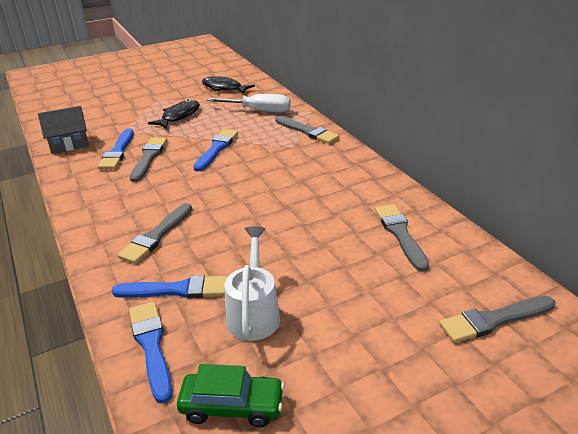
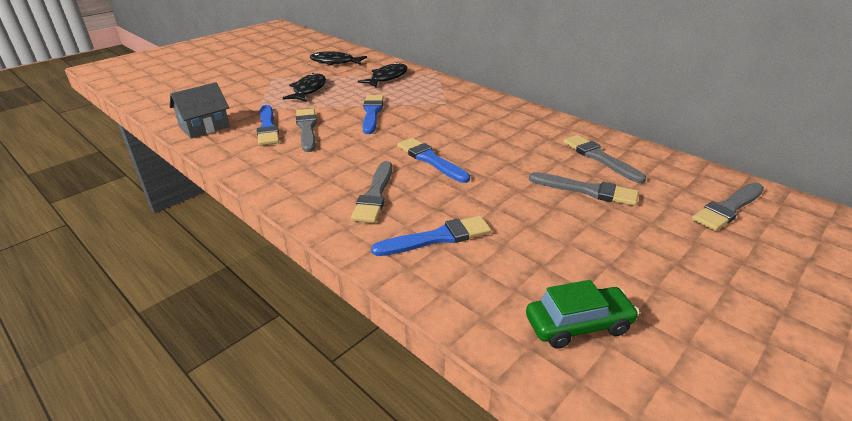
camera: 20 degrees left, 0 degrees up
blue brush [129,302,172,404] -> blue brush moved to [397,138,470,183]
white screwdriver [207,94,291,113] -> black fish [358,62,408,87]
white watering can [225,226,280,341] -> none
grey brush [275,116,340,144] -> grey brush moved to [529,172,639,206]

